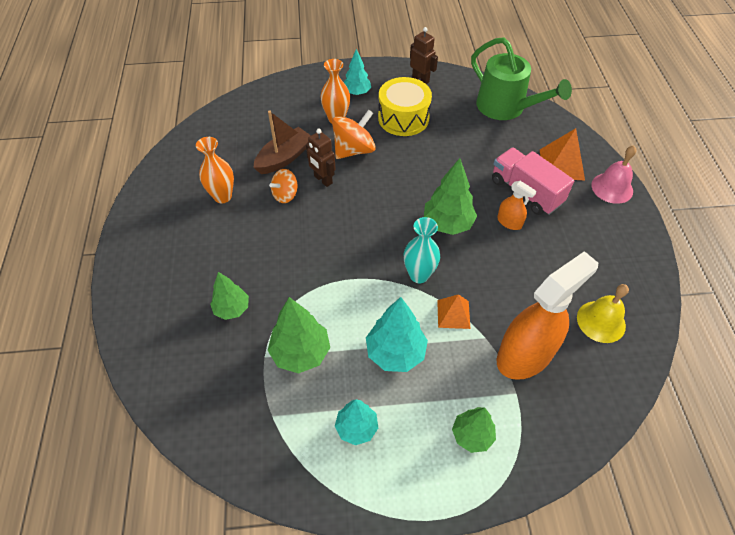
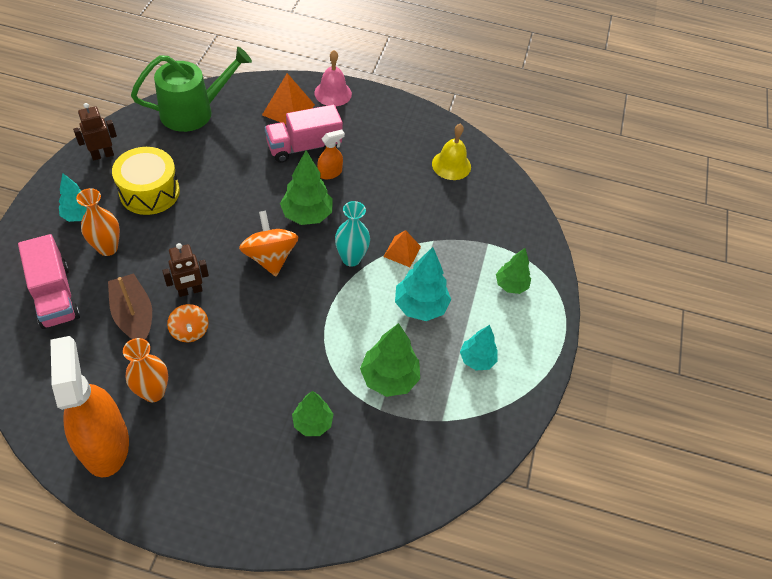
camera: 75 degrees left, 0 degrees up
orange spinning top [332,110,376,159] -> orange spinning top moved to [239,211,298,276]
orange spray bottle [497,251,598,380] -> orange spray bottle moved to [50,336,129,477]
none -> pink truck [18,234,80,329]

